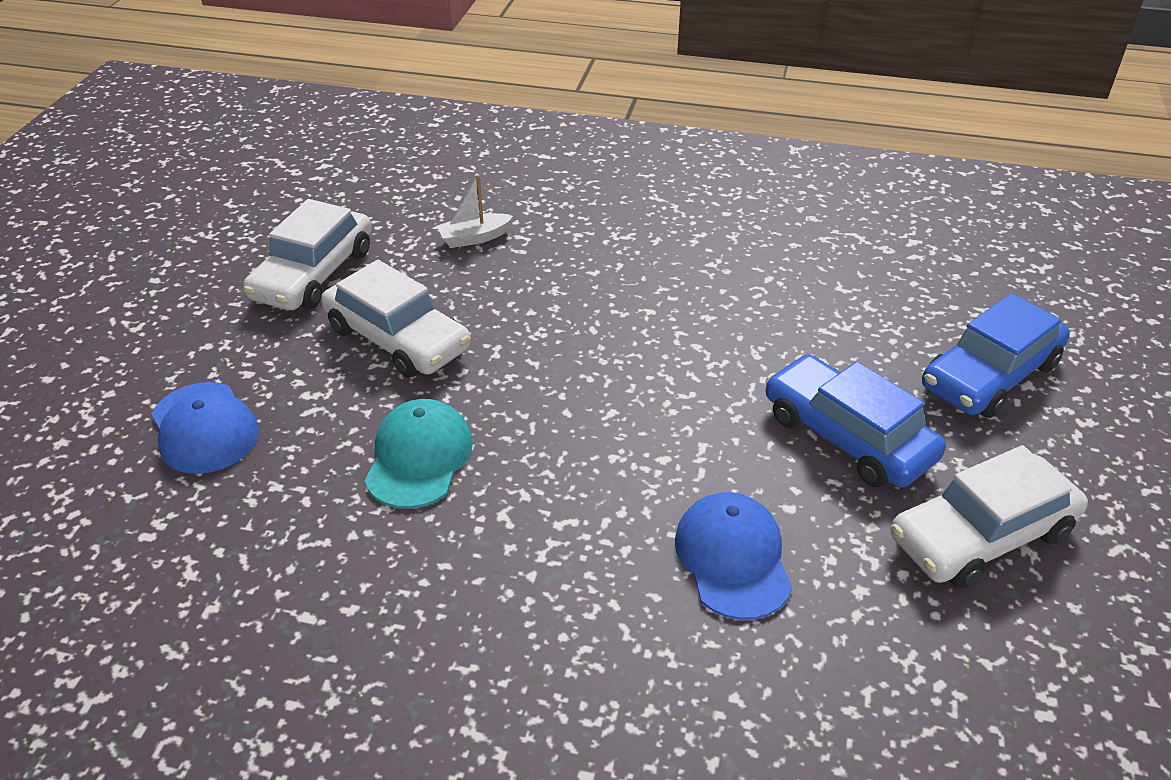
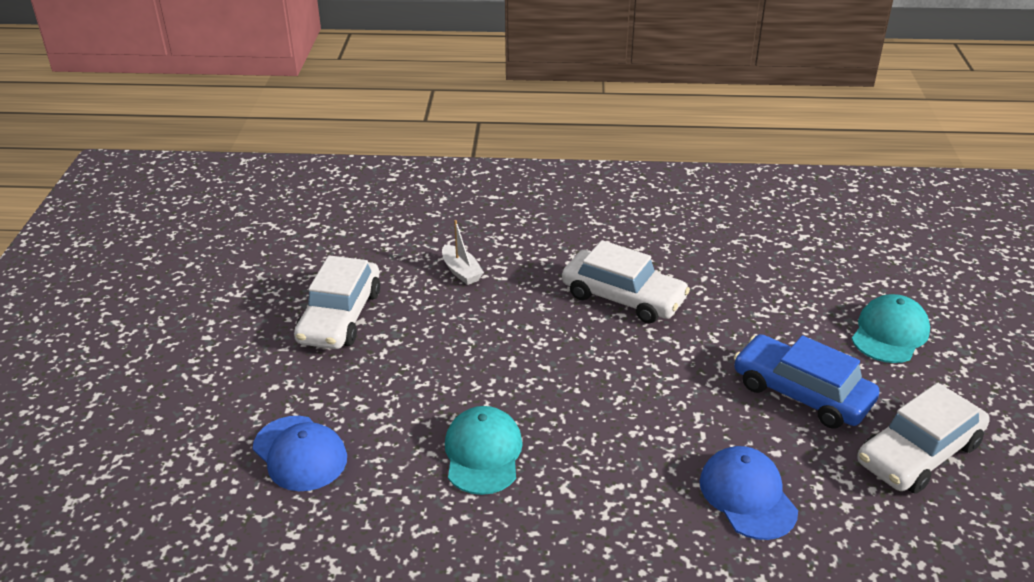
camera: 10 degrees left, 5 degrees down
white car [321,260,471,378] -> white car moved to [562,240,690,324]
white boat [437,175,513,248] -> white boat turned 90 degrees counterclockwise [442,220,484,285]
blue car [922,293,1070,418] -> turquoise cap [852,294,930,363]

